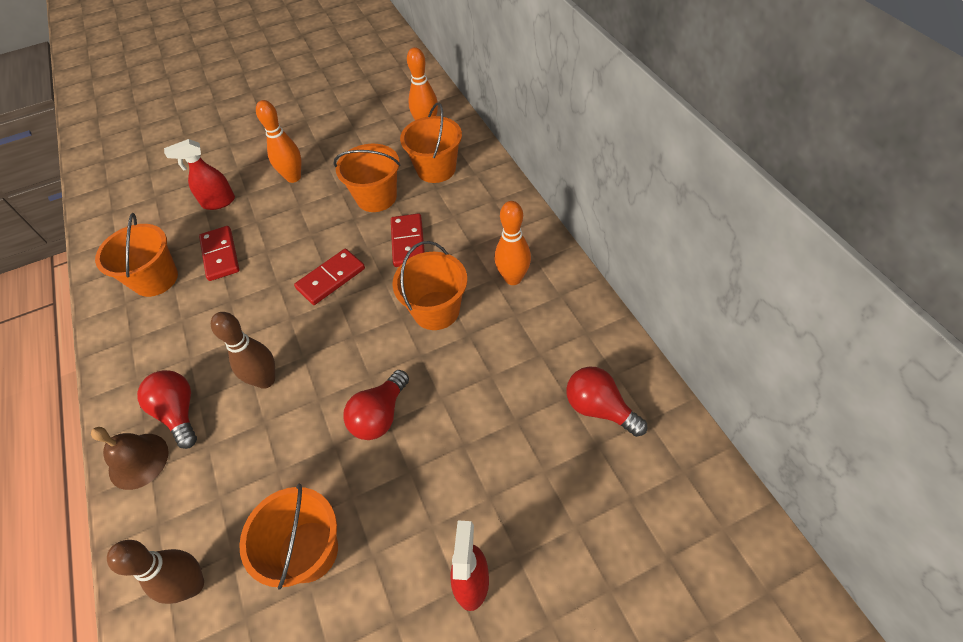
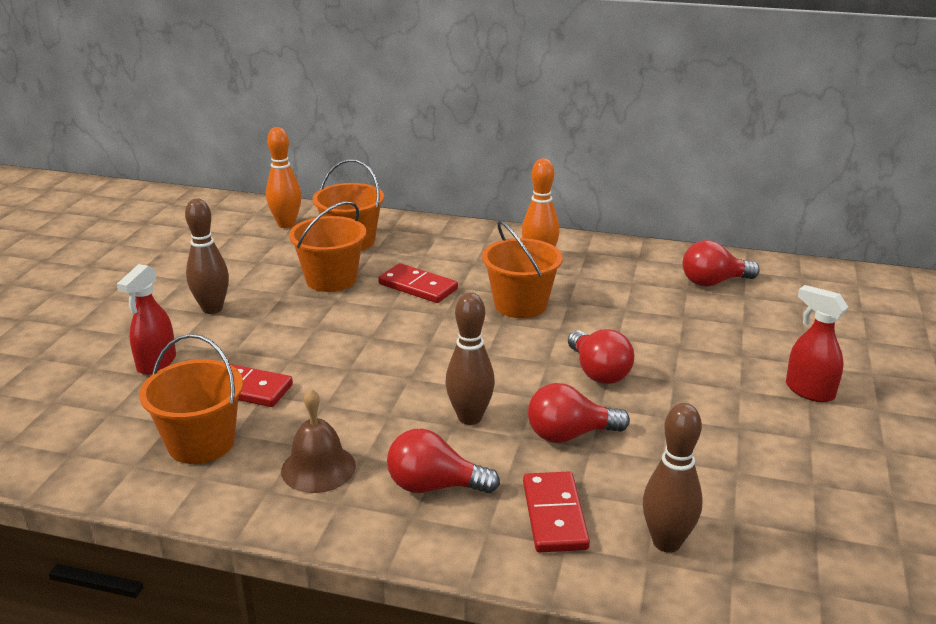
camera: 55 degrees left, 25 degrees down
brown bell [91,427,169,490] -> brown bell moved to [281,388,356,493]
orange bucket [239,484,338,589] -> none
orange bowling pin [256,100,301,183] -> brown bowling pin [185,199,229,314]
red domino [294,249,365,305] -> red domino moved to [523,472,590,552]
none -> red light bulb [528,383,630,443]

